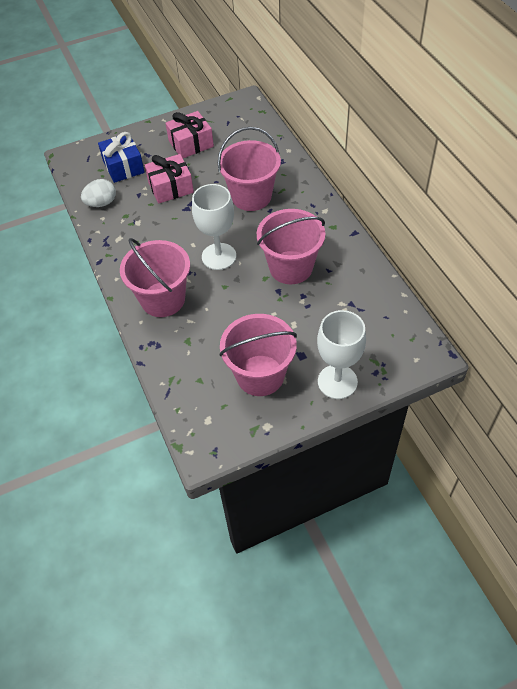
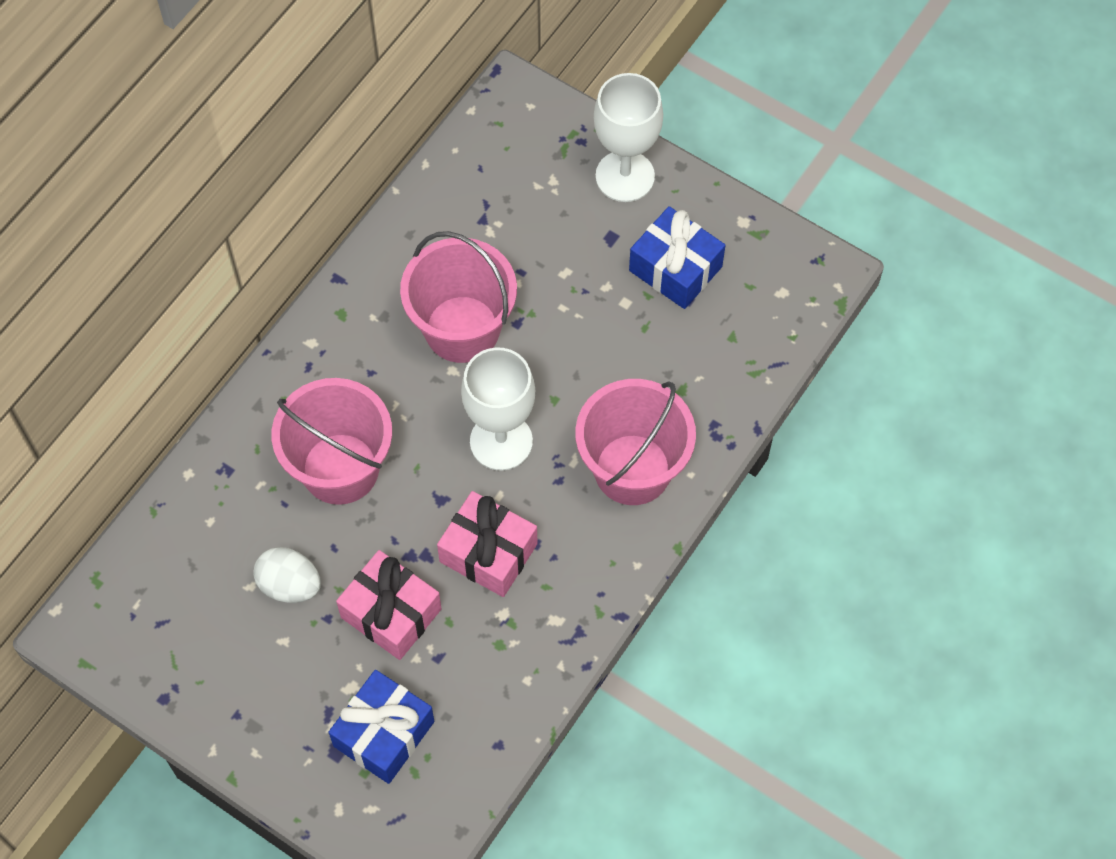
camera: 125 degrees left, 10 degrees up
white egg [81,179,116,207] -> white egg moved to [253,547,321,603]
pink gift [166,111,214,158] -> pink gift moved to [437,491,538,597]
pink bucket [219,314,297,396] -> blue gift [629,206,725,309]

